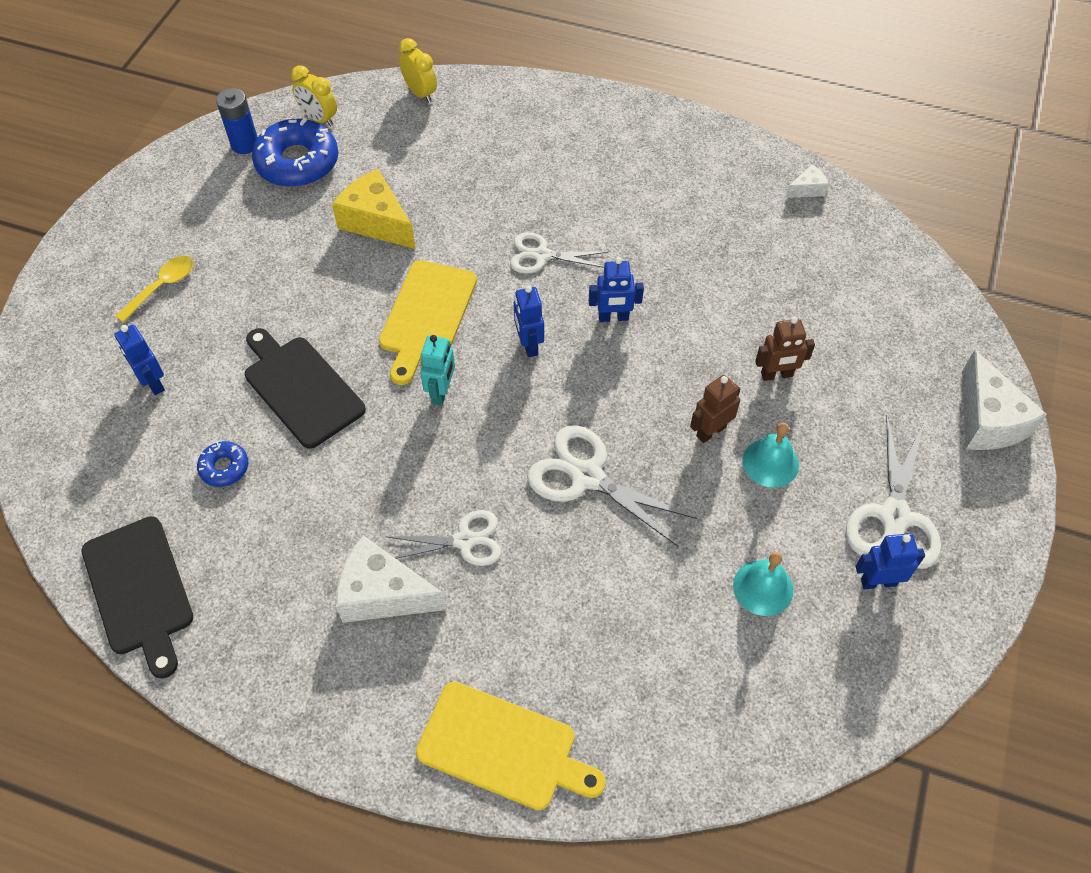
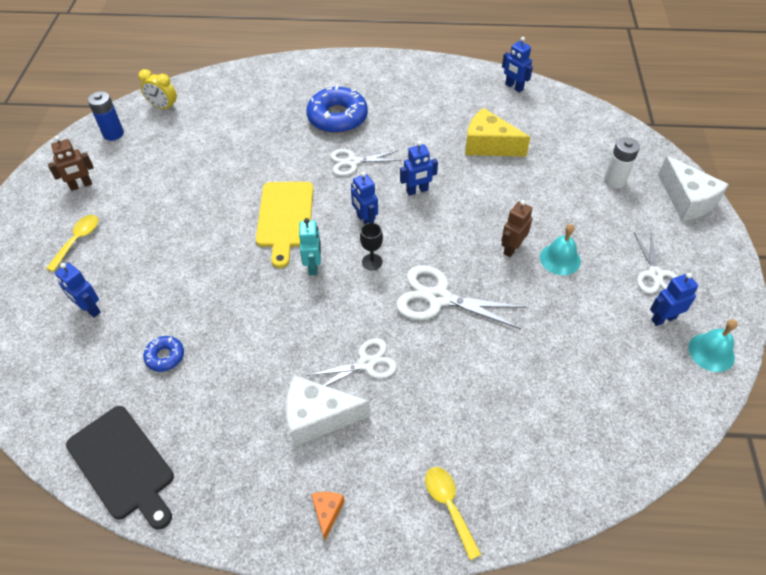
camera: 15 degrees left, 5 degrees down
black cutting board [245,328,366,449] -> none
blue donut [252,117,338,187] -> blue donut moved to [306,85,368,134]
yellow cheese [332,169,416,249] -> yellow cheese moved to [465,108,531,157]
yellow clock [399,38,437,103] -> none
yellow cutting board [416,682,606,810] -> yellow spoon [425,467,482,560]
turquoise bell [733,552,793,616] -> turquoise bell moved to [688,319,738,372]
brown robot [755,317,815,381] -> brown robot moved to [48,136,94,191]
white cheese [785,164,829,198] -> blue robot [502,37,533,93]
white scissors [846,416,941,569] -> white scissors [634,232,678,294], size x0.65
none -> orange cheese [311,492,345,540]
none -> black goblet [360,223,383,270]
none -> white battery [604,137,640,188]

